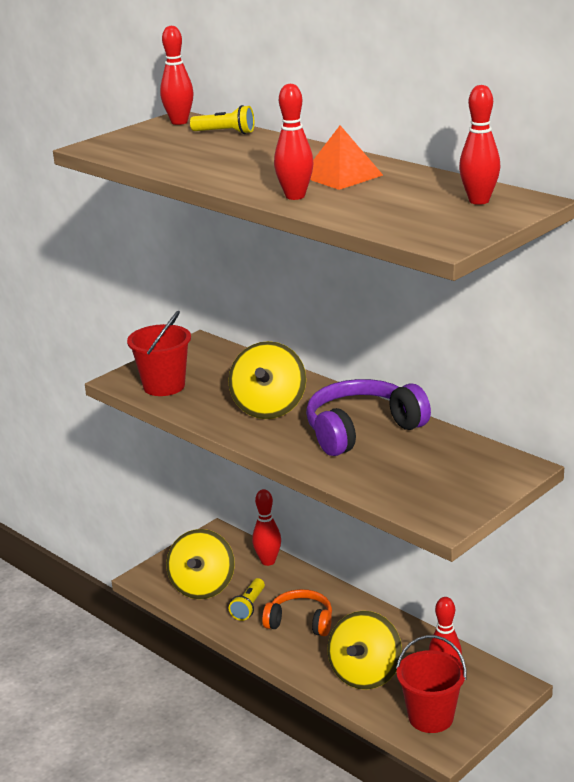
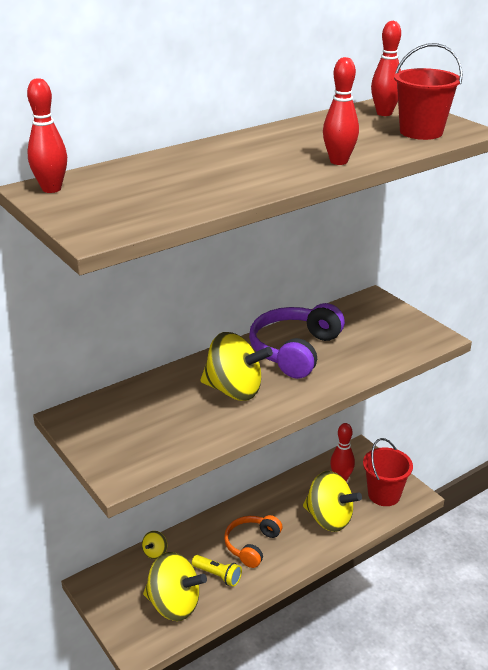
camera: 80 degrees left, 5 degrees up
red bucket [127,310,191,396] -> red bucket moved to [394,43,463,140]
yellow flashlight [190,105,254,134] -> none
red bowling pin [252,489,281,566] -> yellow spinning top [142,531,167,559]
purple headphones [306,379,431,456] -> purple headphones turned 45 degrees clockwise [249,303,345,379]
orange pyramid [310,125,383,190] -> none

